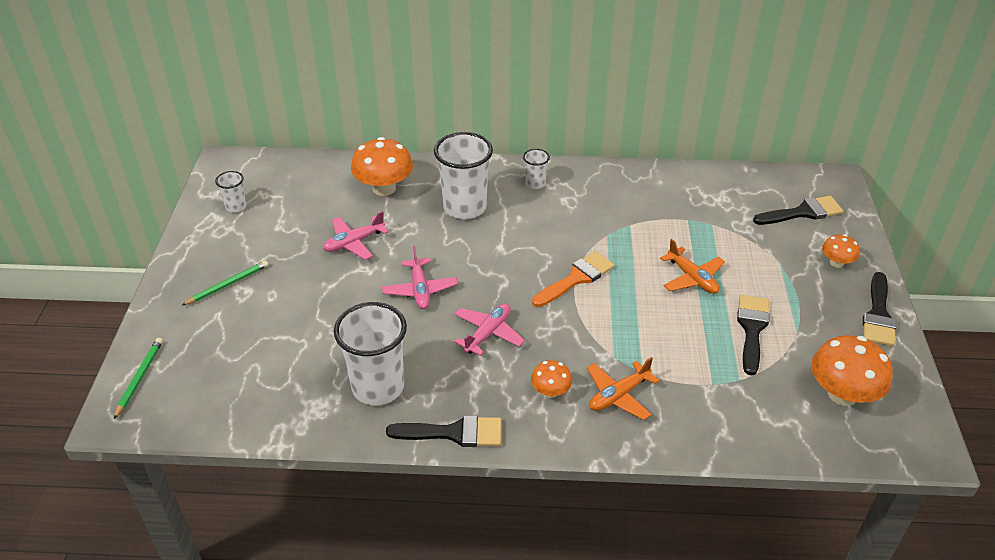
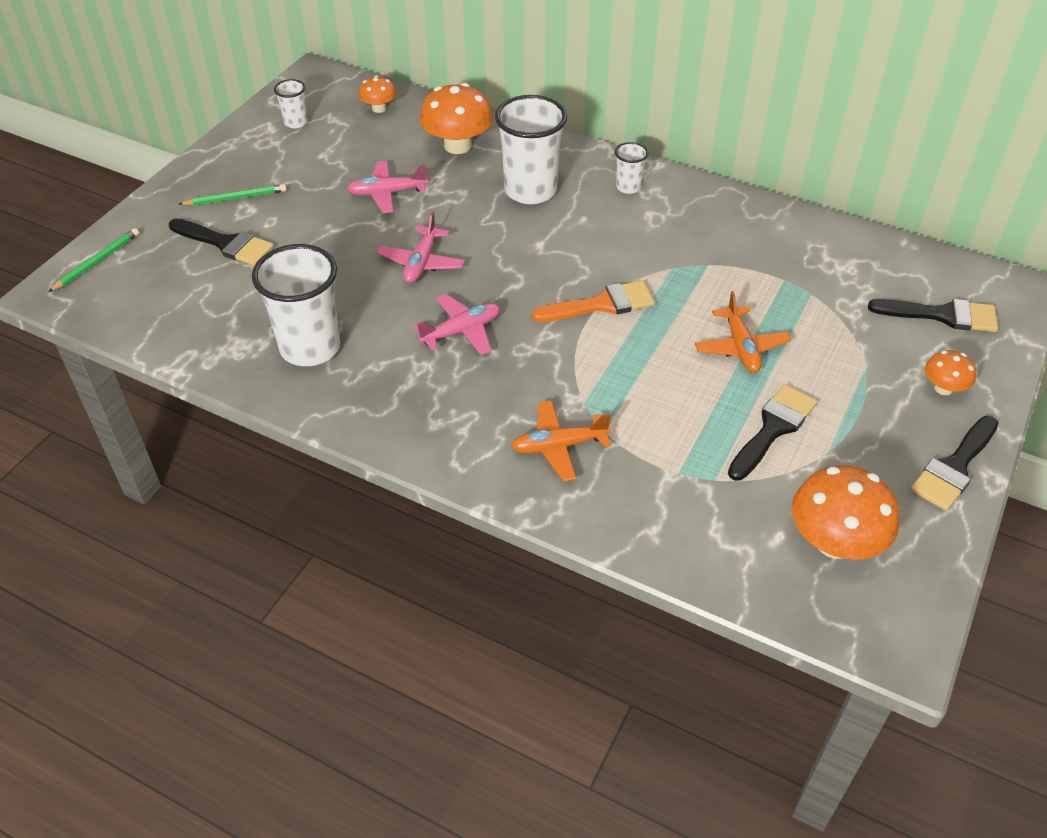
camera: 25 degrees right, 5 degrees up
black brush [386,415,501,447] -> black brush moved to [169,218,274,266]
orange mushroom [531,360,572,398] -> orange mushroom moved to [358,75,396,113]

